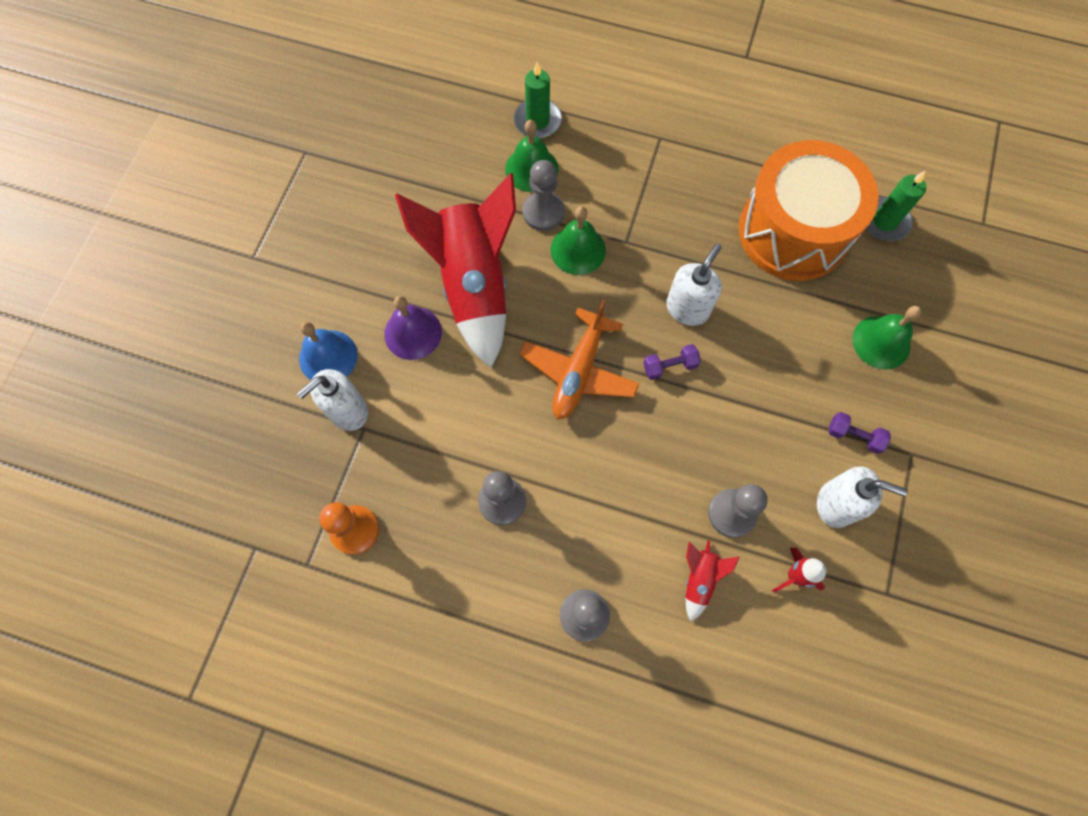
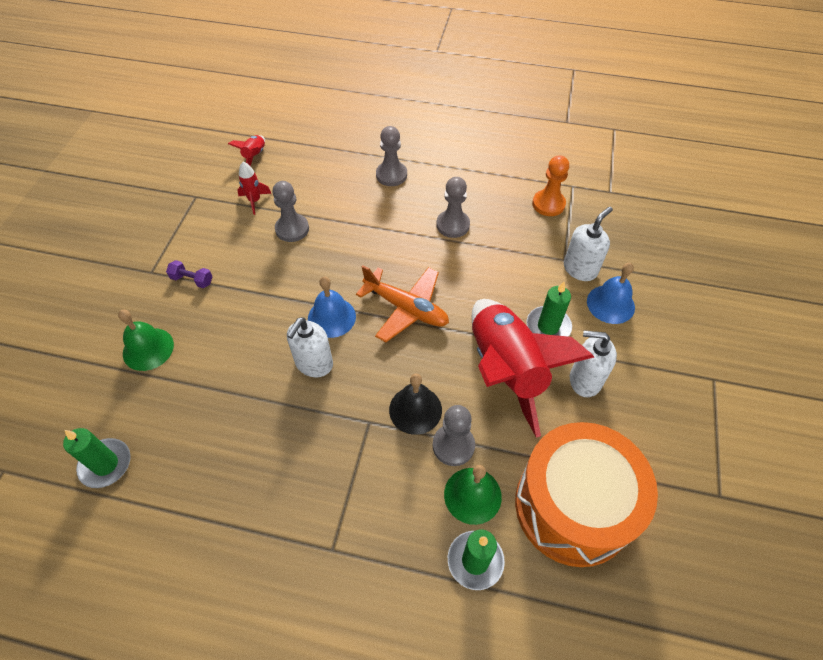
camera: 175 degrees right, 15 degrees down
purple bell [384,296,442,360] -> green candle [526,282,572,337]
orange plane [519,300,639,420] -> orange plane turned 105 degrees clockwise [356,265,449,342]
green bell [550,206,606,275] -> black bell [389,373,442,435]
purple dumbbell [643,344,701,380] -> blue bell [308,276,356,338]
red rocket [685,540,740,622] -> red rocket moved to [228,135,265,166]
orange drum [739,140,879,281] -> orange drum moved to [515,422,658,567]
white soap dispenser [817,466,907,528] -> white soap dispenser moved to [570,331,617,397]

